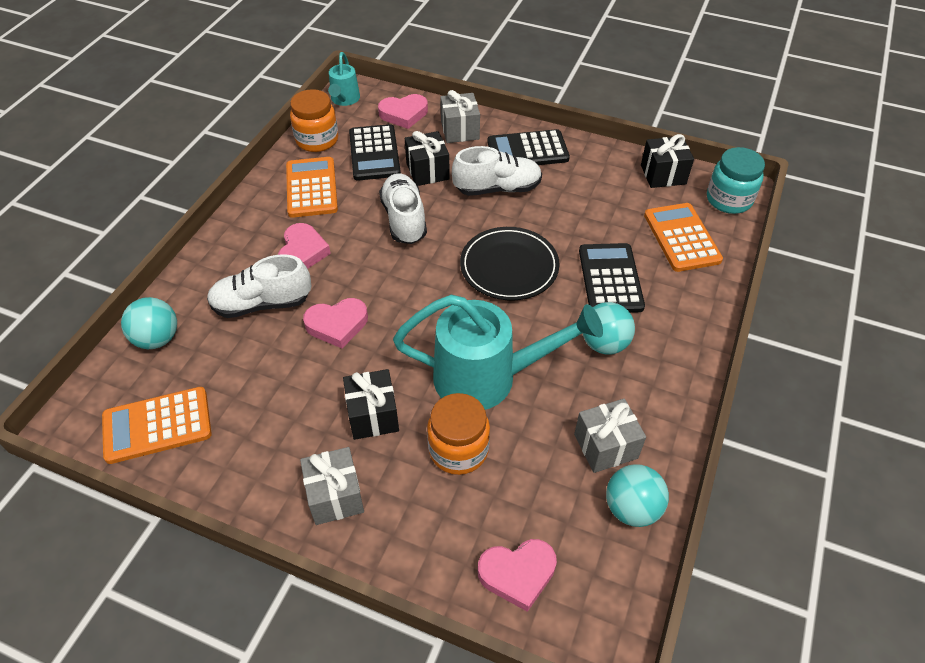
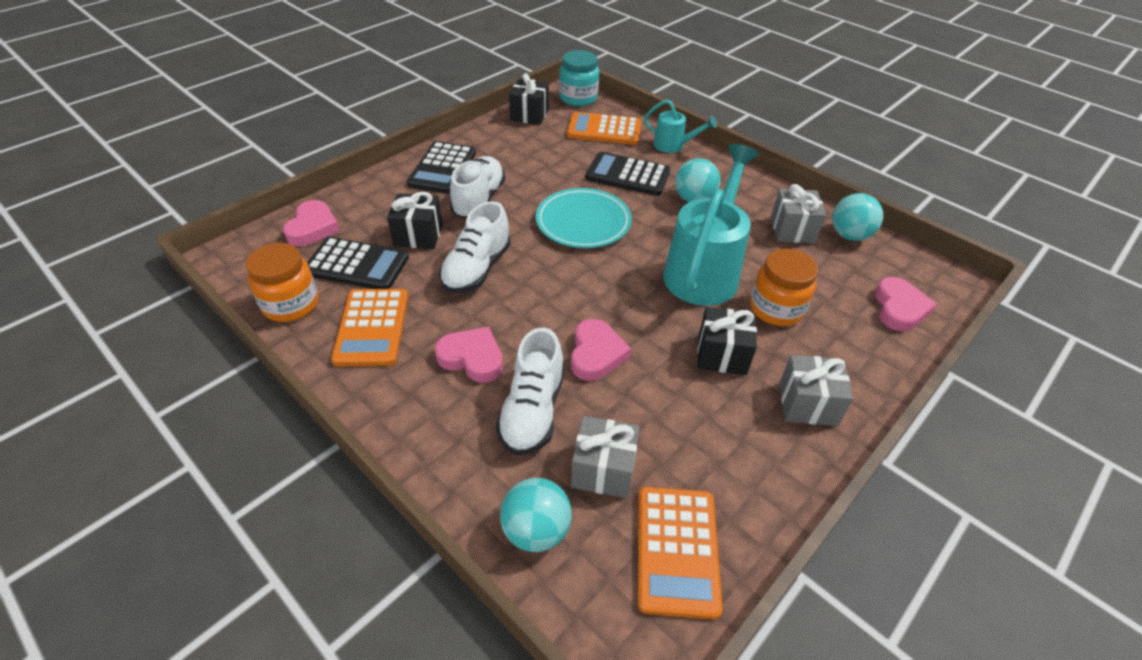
camera: 70 degrees left, 5 degrees down
orange calculator [286,157,338,218] -> orange calculator turned 105 degrees counterclockwise [331,289,408,366]
turquoise watering can [328,52,360,106] -> turquoise watering can moved to [644,99,717,153]
white shoe [379,173,427,244] -> white shoe turned 75 degrees counterclockwise [439,201,511,293]
grey gift [440,90,480,143] -> grey gift moved to [571,416,639,498]
black plate [460,227,560,301] -> turquoise plate [536,188,632,248]

